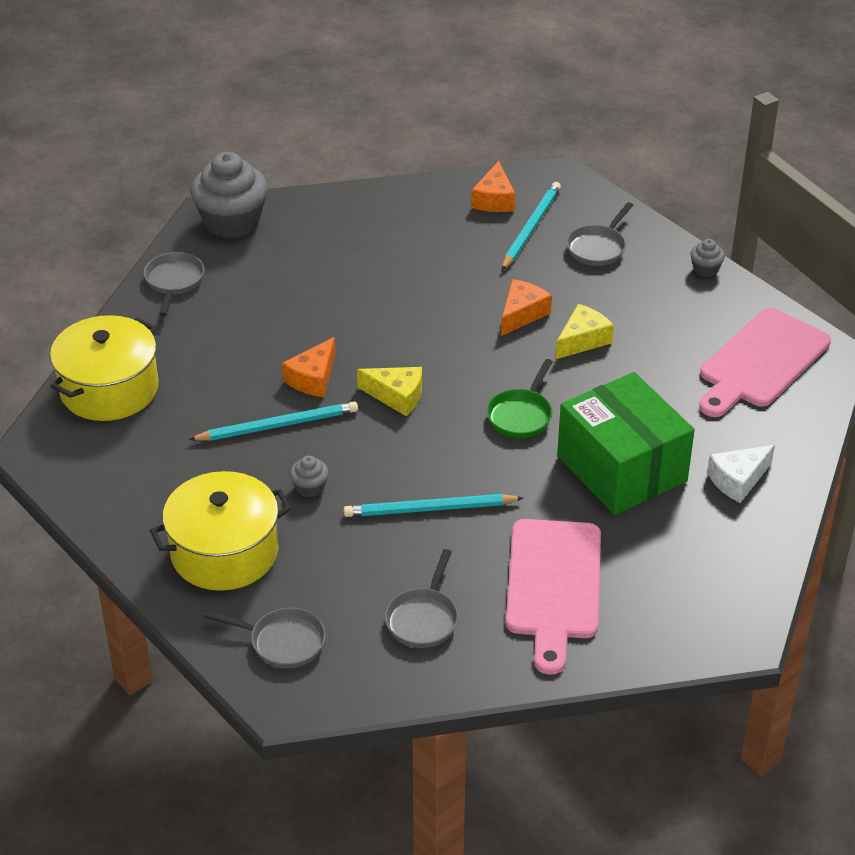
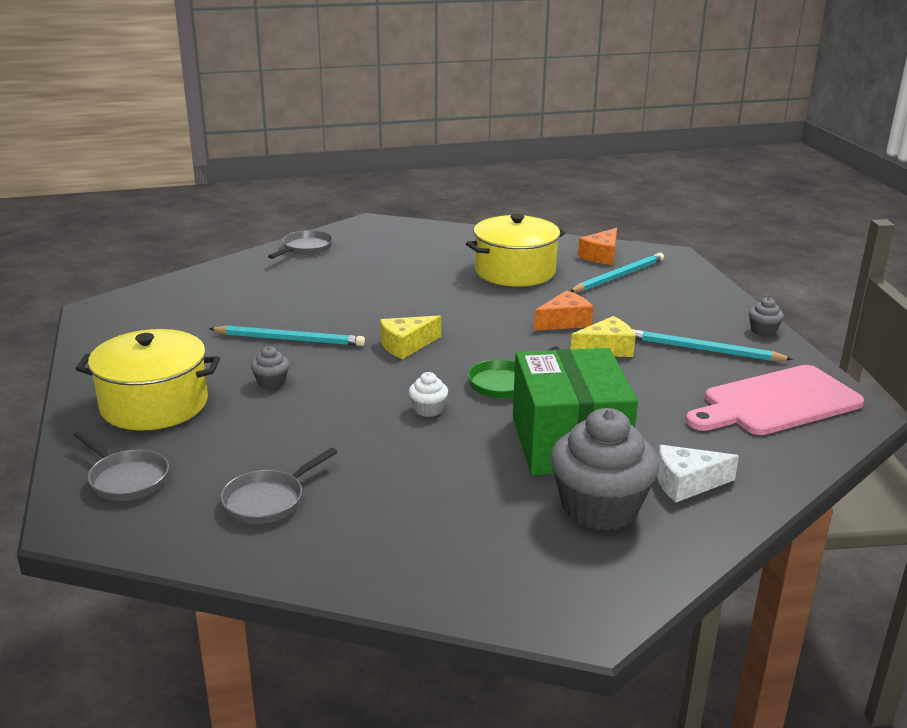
camera: 25 degrees right, 15 degrees down
yellow pot [50,315,158,421] -> yellow pot moved to [466,214,566,286]
grey cupcake [191,152,268,239] -> grey cupcake moved to [551,408,659,531]
orange cheese [282,337,336,397] -> none
turquoise pencil [344,494,523,517] -> turquoise pencil moved to [632,329,793,361]
yellow cheese [357,367,422,416] -> yellow cheese turned 105 degrees clockwise [380,315,441,359]
pink cutting board [506,519,601,675] -> none
grey pan [567,202,633,266] -> none
none -> white cupcake [409,372,448,417]

